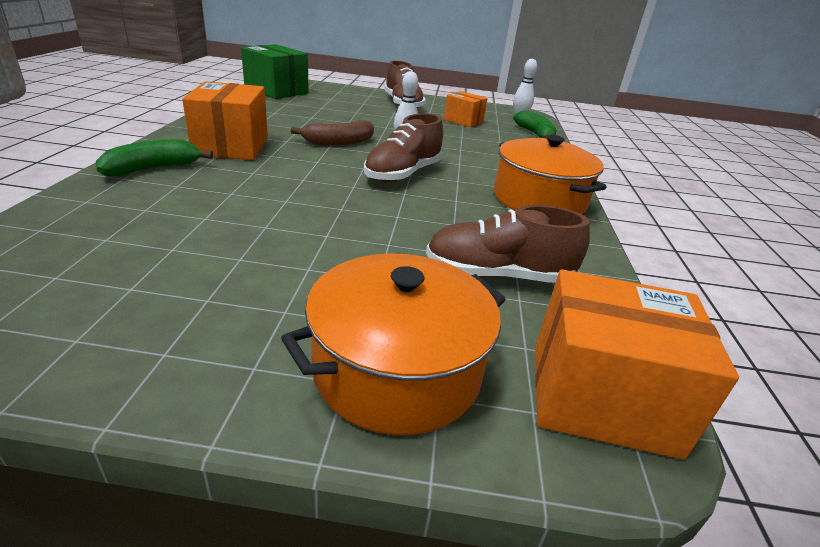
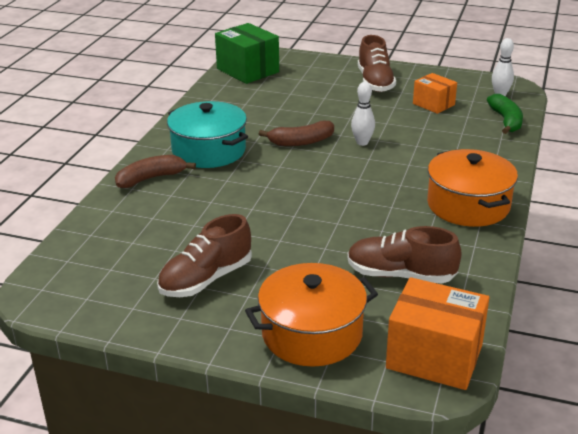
camera: 15 degrees right, 0 degrees up
green banana [96,139,213,176] -> brown banana [115,155,196,188]
orange box [182,81,268,160] -> turquoise pot [167,101,248,168]
brown shoe [364,113,443,183] -> brown shoe moved to [157,214,252,297]

